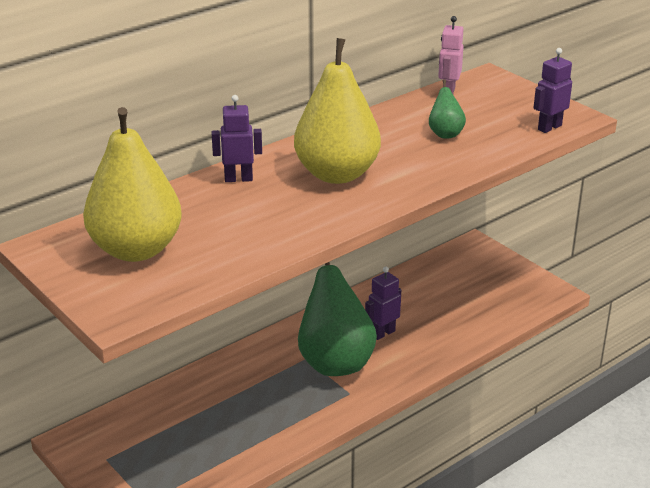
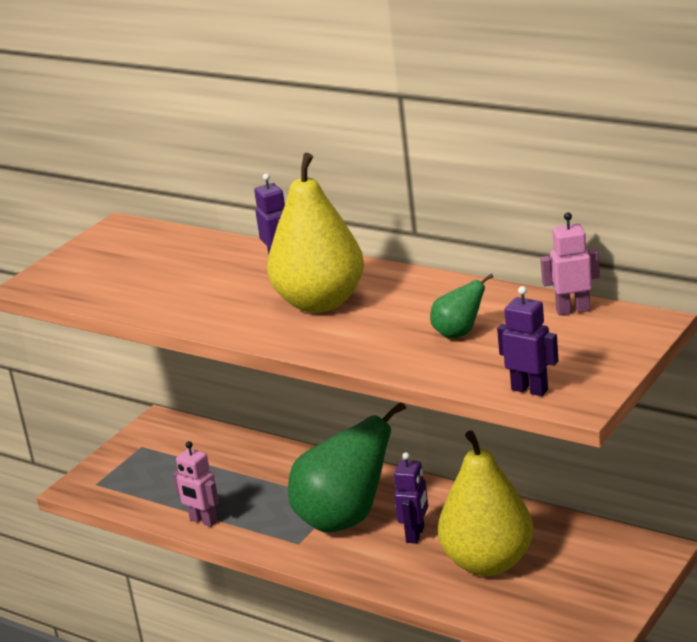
camera: 75 degrees right, 5 degrees down
yellow pear [83,107,182,262] -> yellow pear moved to [438,430,533,576]
purple robot [365,267,401,340] -> purple robot turned 75 degrees clockwise [394,452,428,544]
none -> pink robot [173,441,219,527]

